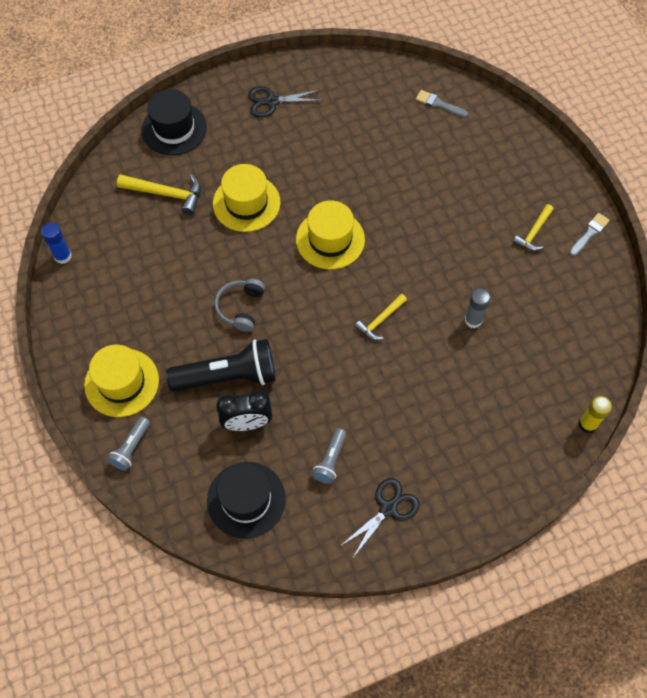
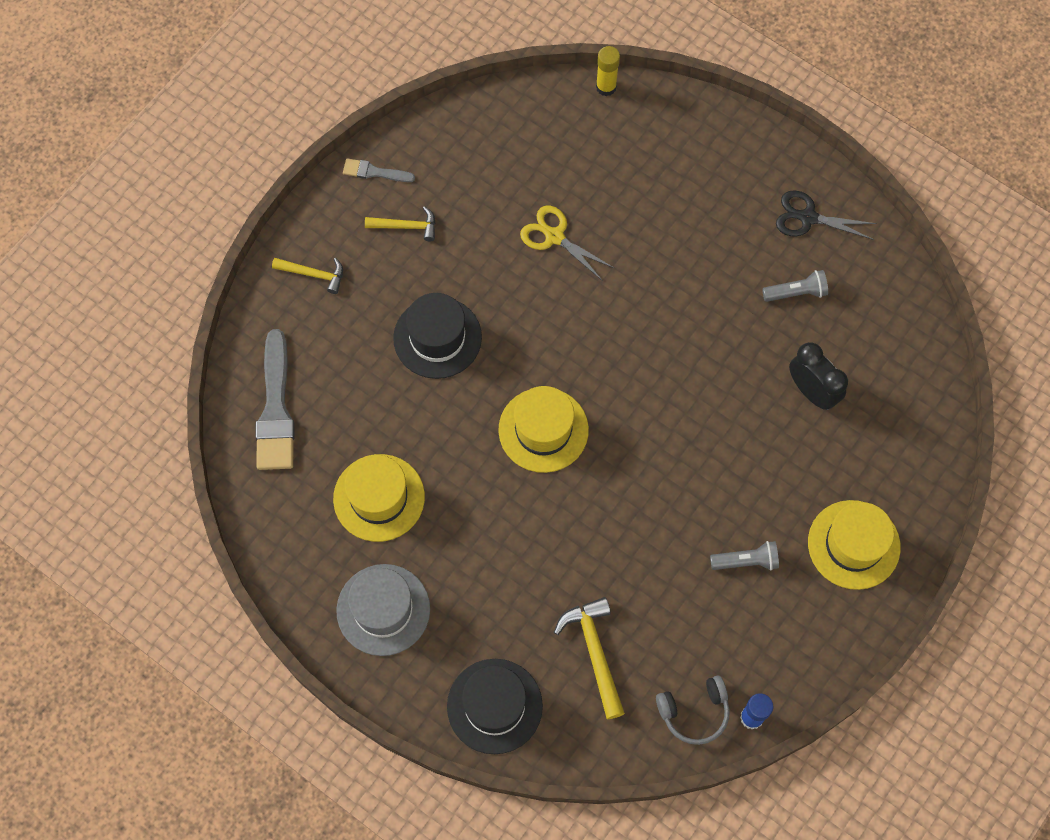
camera: 120 degrees left, 5 degrees up
grey flashlight [107,416,150,471] -> grey flashlight moved to [710,541,779,570]
black flashlight [166,339,275,391] -> none
black hat [207,462,286,539] -> black hat moved to [393,293,482,379]
yellow hat [213,164,281,232] -> yellow hat moved to [333,454,425,542]
grey headphones [214,279,265,332] -> grey headphones moved to [656,676,730,745]
black scissors [248,87,323,118] -> grey hat [336,564,430,656]
yellow hammer [354,294,407,340] -> yellow hammer moved to [272,258,343,294]
grey brush [416,90,468,117] -> grey brush [255,329,295,470], size x1.96
grey glue stick [465,289,491,328] -> yellow scissors [520,206,614,281]

